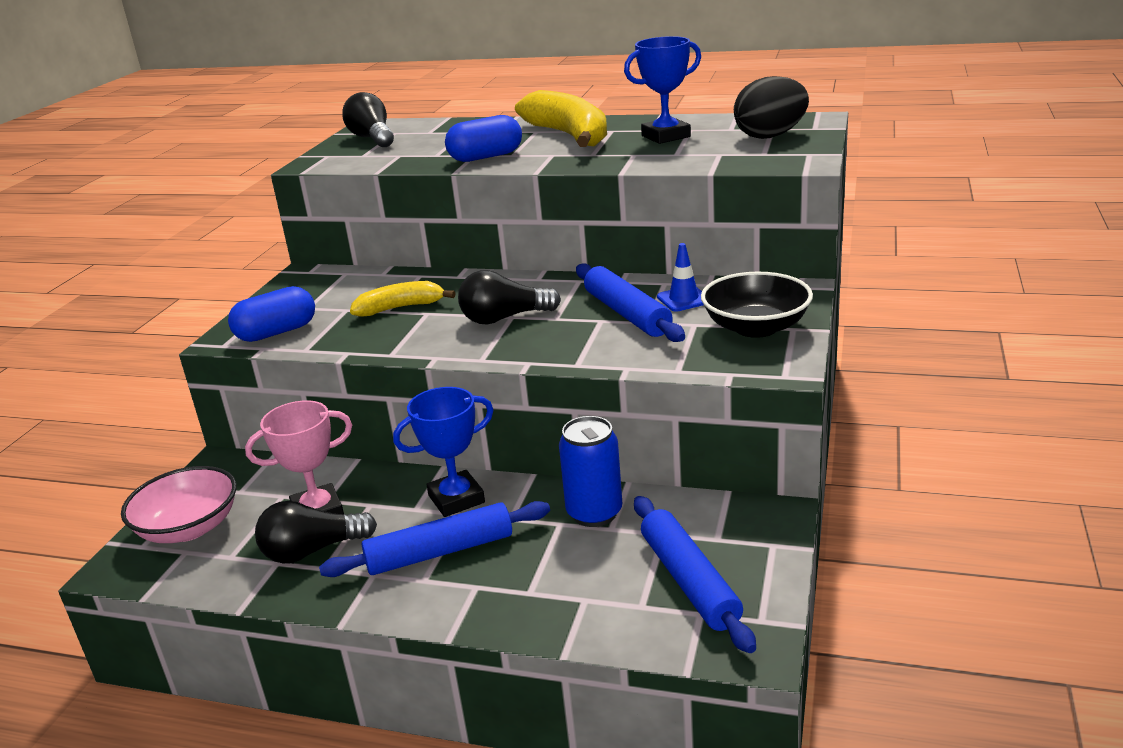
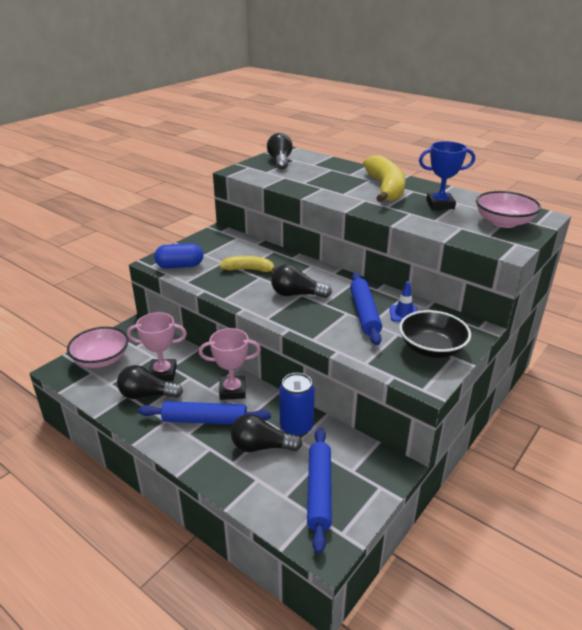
camera: 20 degrees right, 5 degrees up
blue trophy [393,387,494,517] -> pink trophy [199,328,261,400]
blue capsule [445,115,522,162] -> none
black egg [734,76,809,139] -> pink bowl [476,191,541,228]
none -> black light bulb [231,414,302,452]

